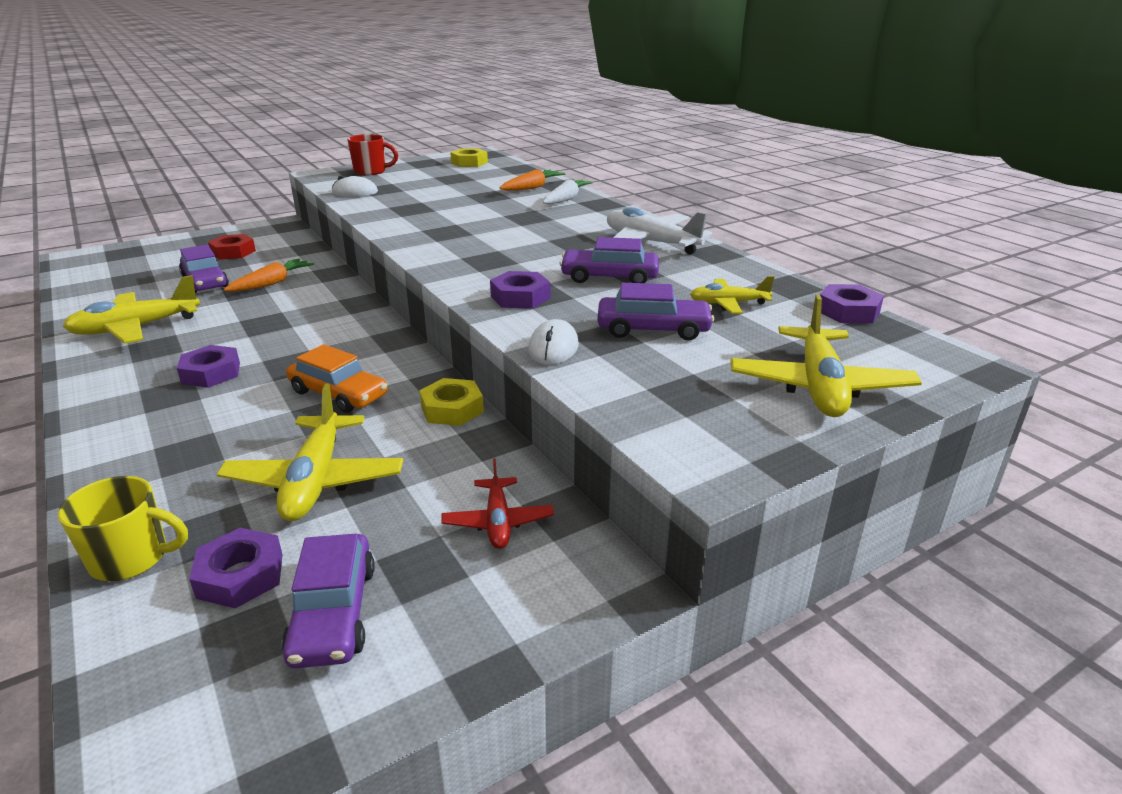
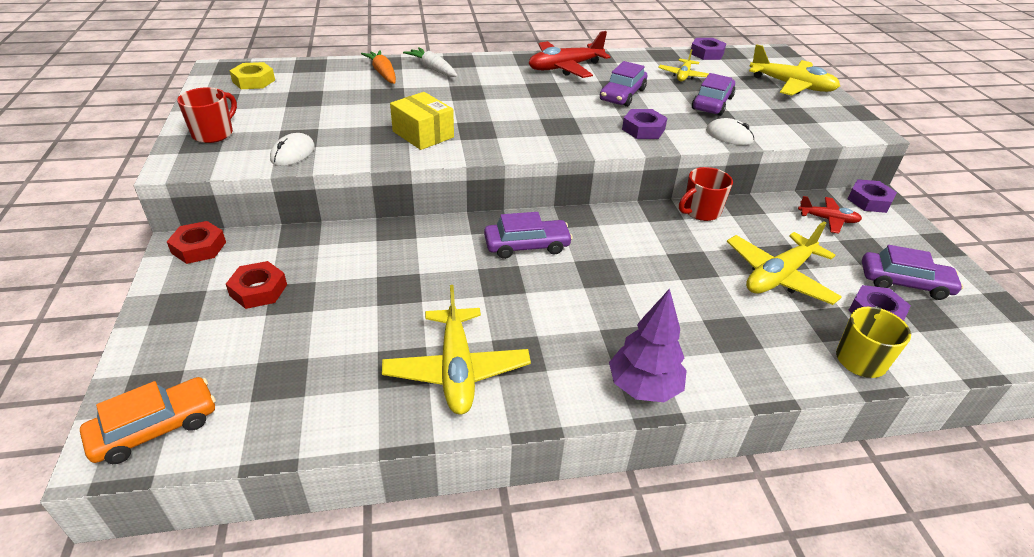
camera: 70 degrees left, 10 degrees up
purple nut [177,345,240,388] -> purple nut moved to [848,179,897,213]
purple car [179,245,229,293] -> purple car moved to [484,212,573,259]
yellow plane [217,383,404,521] -> yellow plane turned 120 degrees clockwise [727,221,842,305]
orange carrot [224,259,314,292] -> none
orange car [286,344,387,413] -> orange car moved to [80,377,216,464]
yellow nut [419,378,484,426] -> red mug [679,167,733,221]
white plane [607,207,712,254] -> red plane [529,31,611,78]
none -> red nut [167,221,226,264]
none -> yellow box [390,92,454,150]
none -> purple tree [609,288,687,402]

